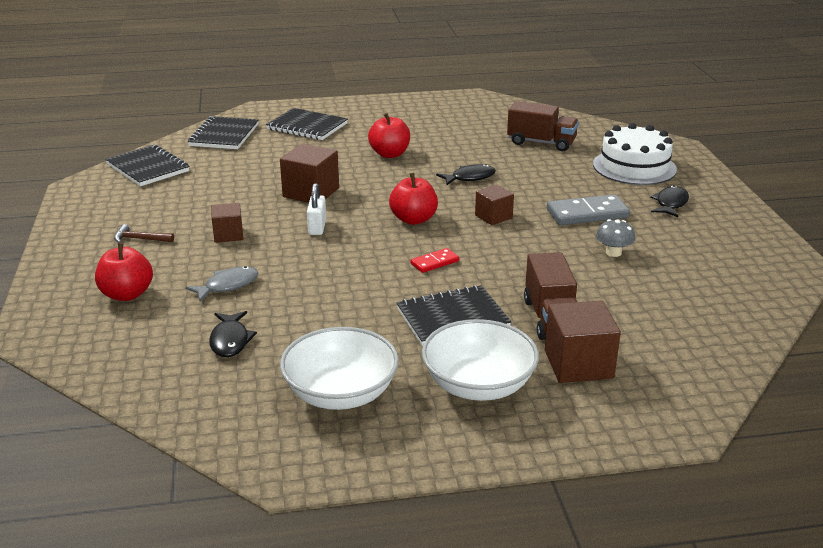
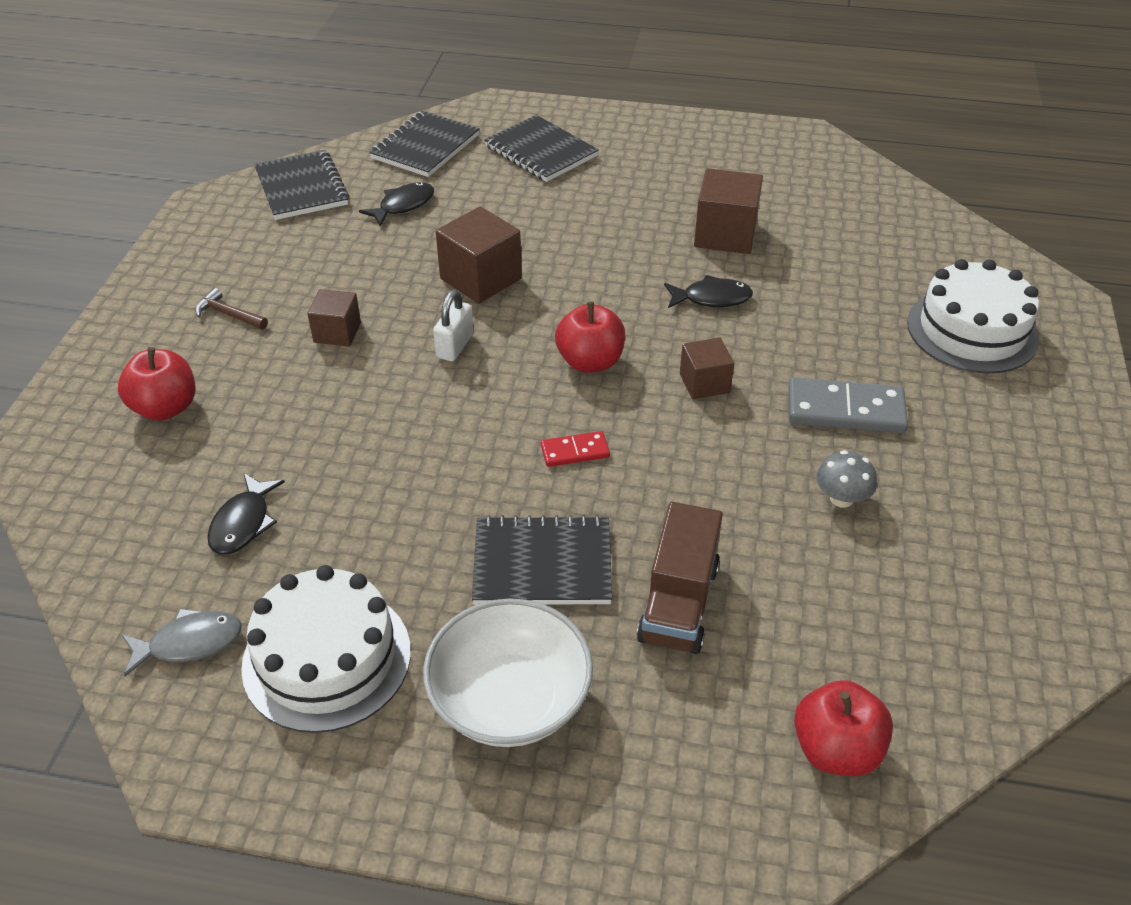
camera: 20 degrees right, 15 degrees up
grey fish [185,266,258,302] -> grey fish moved to [122,609,242,676]
white bowl [280,327,399,410] -> white cake [241,565,411,733]
red apple [368,113,410,158] -> red apple moved to [794,680,893,776]
brown truck [507,101,579,151] -> none
brown cube [545,300,621,383] -> brown cube moved to [694,168,763,254]
black fish [650,185,689,217] -> black fish moved to [359,182,434,227]

